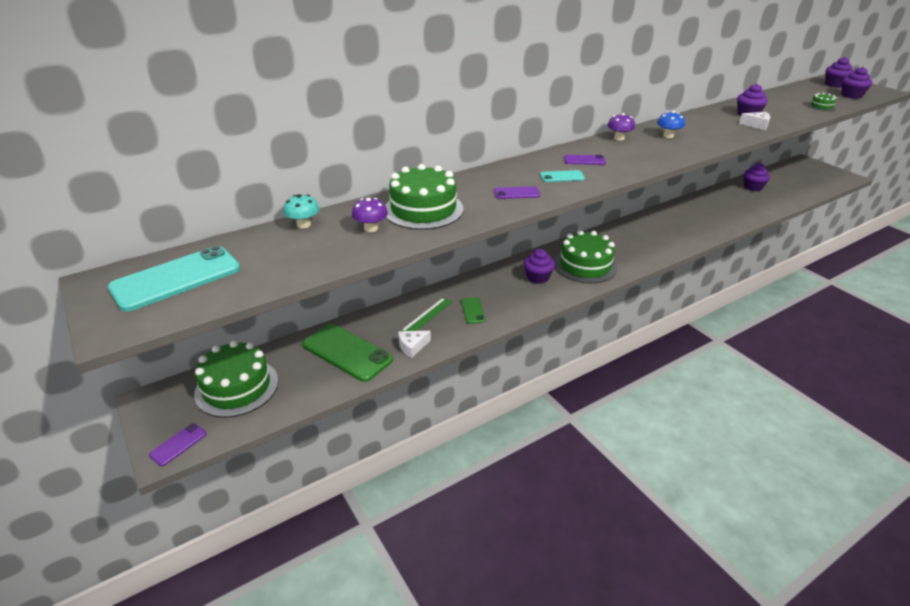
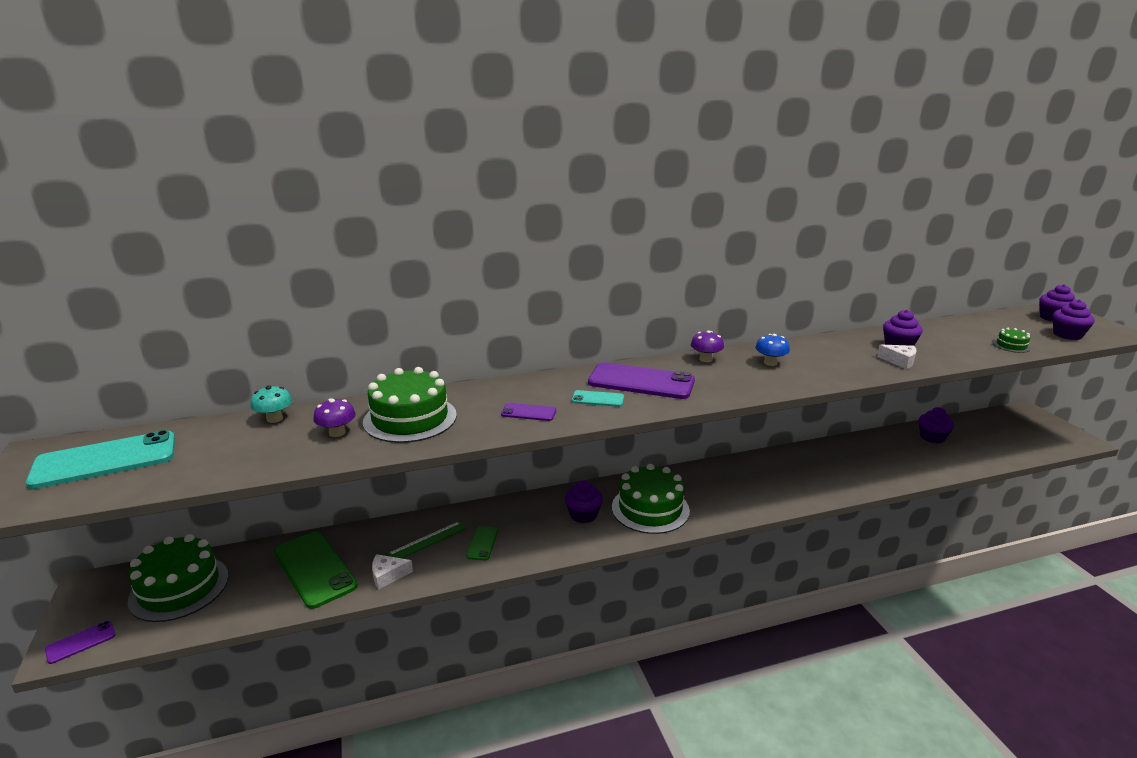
camera: 15 degrees right, 10 degrees down
purple phone [564,155,606,165] -> purple phone [588,362,695,399], size x2.09

